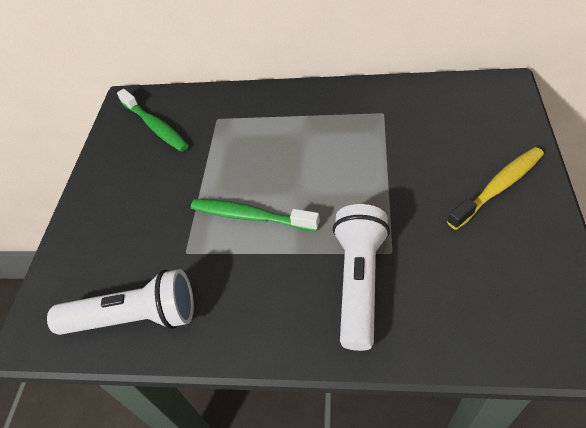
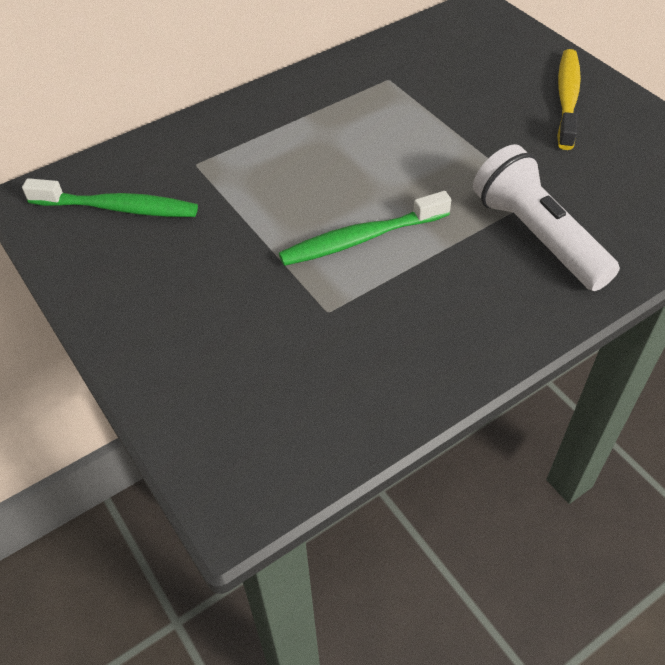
camera: 45 degrees left, 0 degrees up
white flashlight [47,269,194,335] -> none

